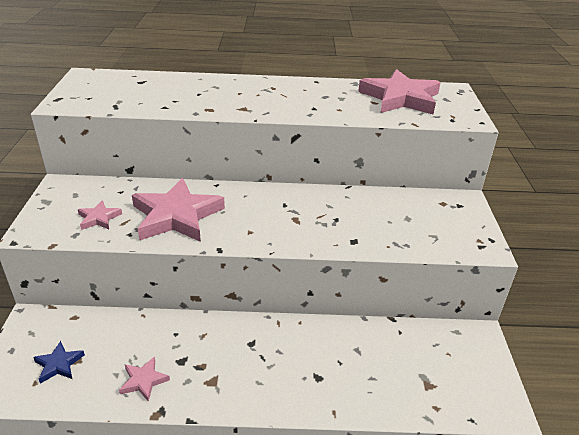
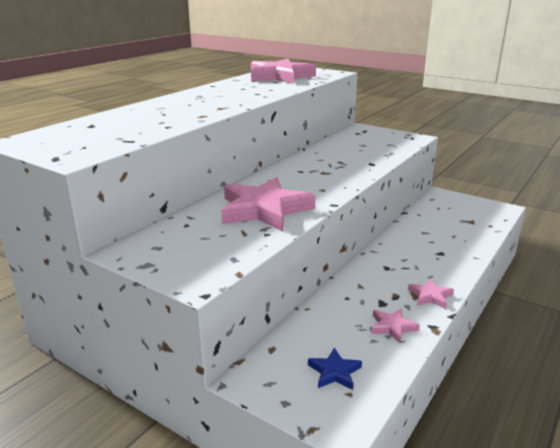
camera: 55 degrees left, 10 degrees down
pink star [78,200,122,230] -> pink star moved to [408,278,454,309]

